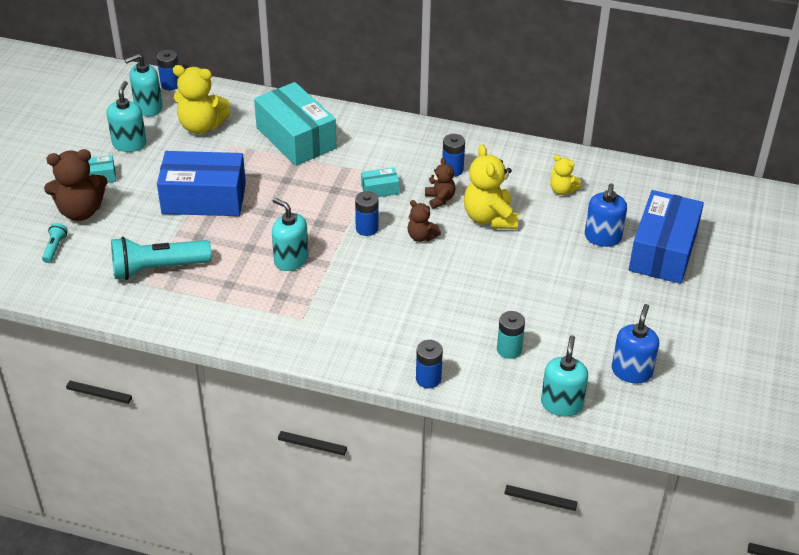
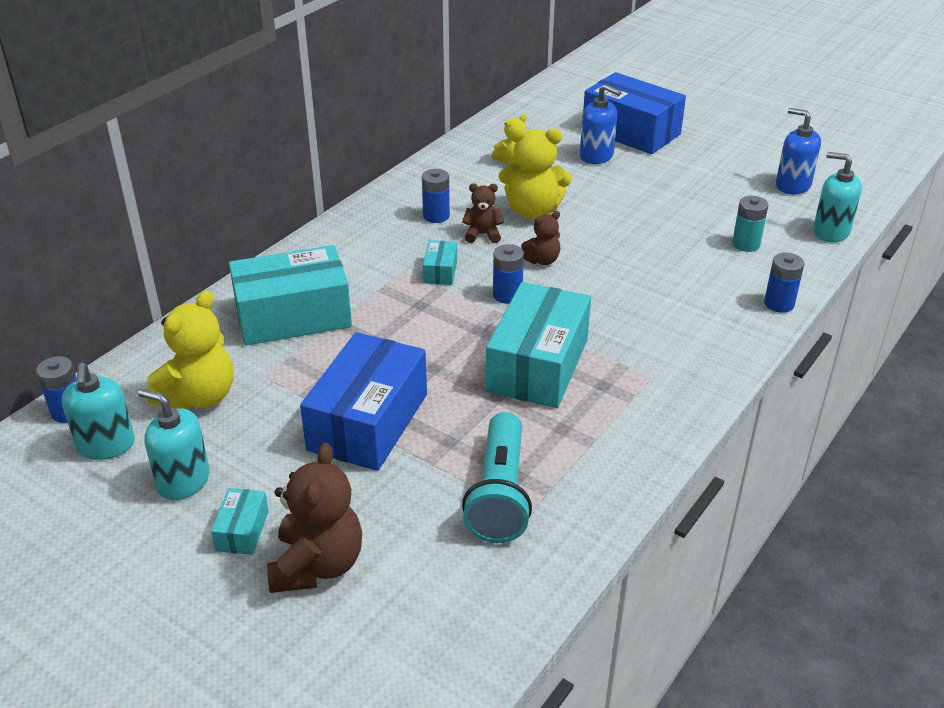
camera: 70 degrees left, 5 degrees down
turquoise flashlight [42,223,68,263] -> none
turquoise soap dispenser [272,198,308,271] -> turquoise box [486,282,591,408]

